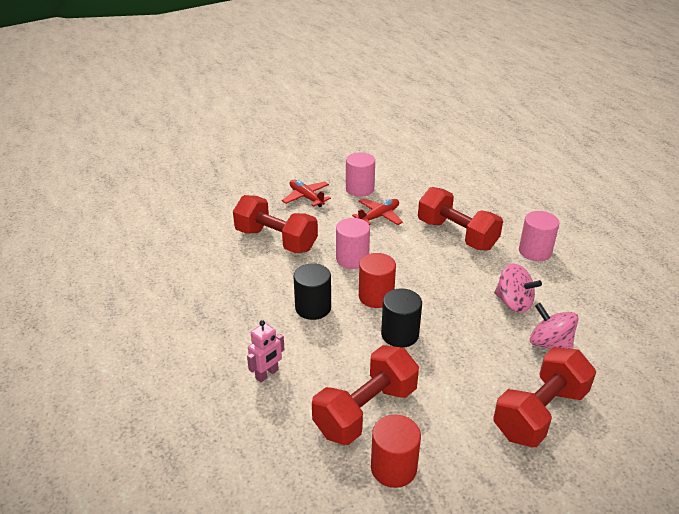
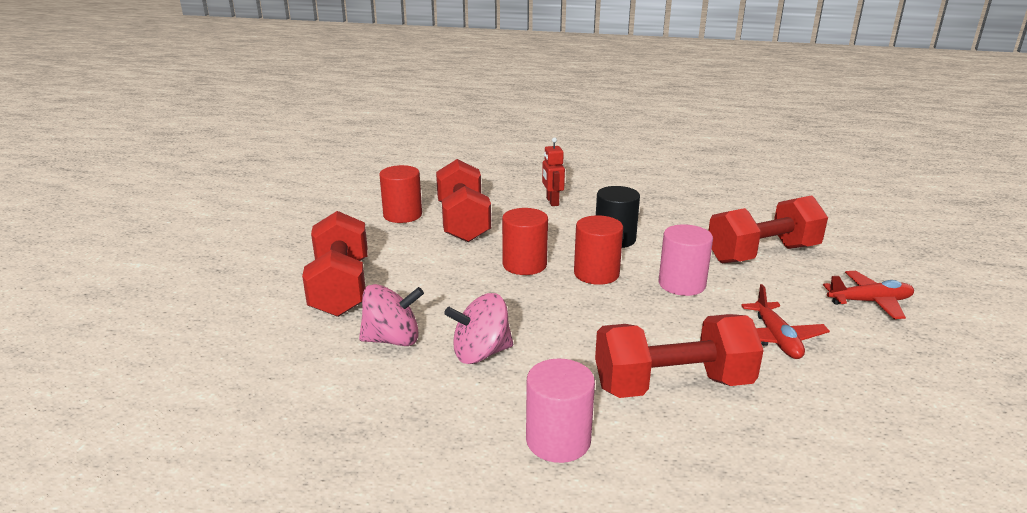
camera: 125 degrees right, 10 degrees down
pink robot [247,320,285,382] -> red robot [542,137,565,206]
pink cylinder [346,152,375,197] -> none
black cylinder [381,289,422,348] -> red cylinder [502,208,548,275]

